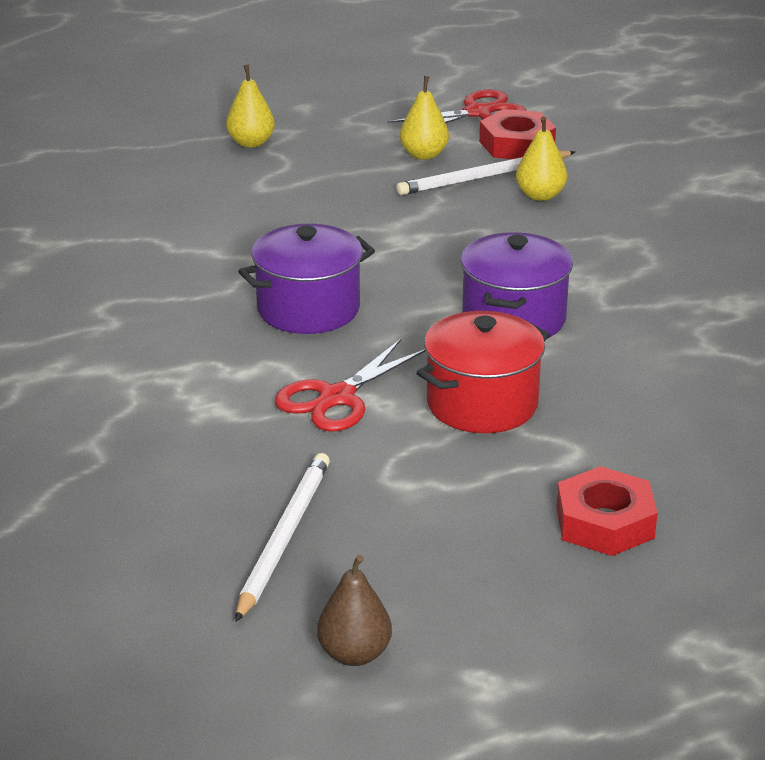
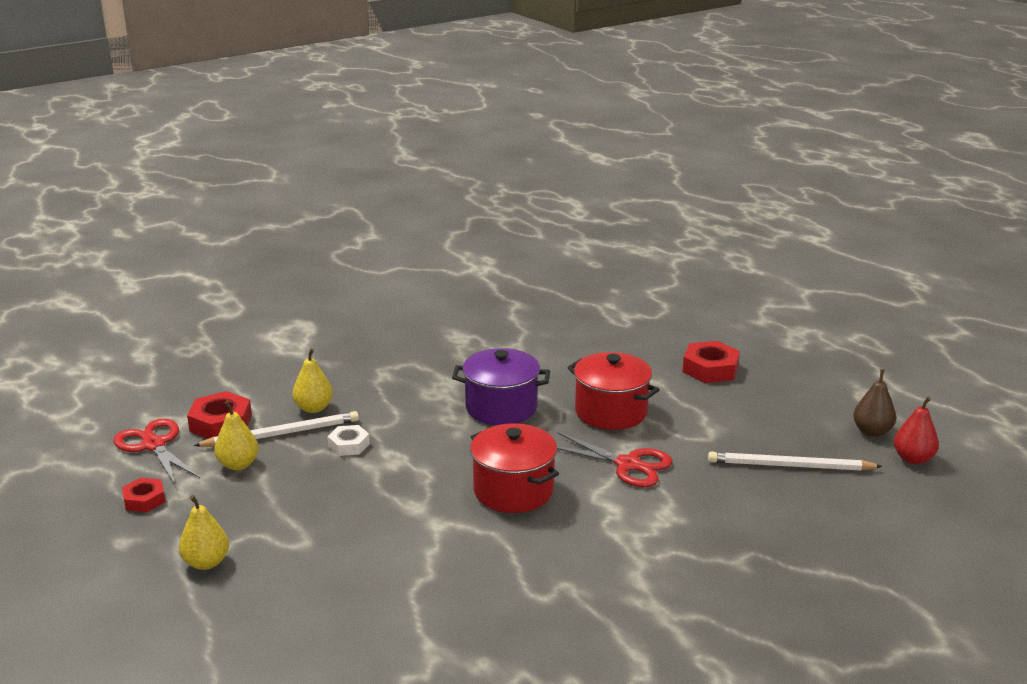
camera: 100 degrees left, 5 degrees down
purple pot [238,224,375,334] -> red pot [470,423,559,513]
white pencil [396,150,575,195] -> white pencil turned 75 degrees counterclockwise [193,411,359,447]
none -> red nut [122,478,165,512]
none -> white nut [327,425,370,456]
none -> red pear [894,397,939,464]

